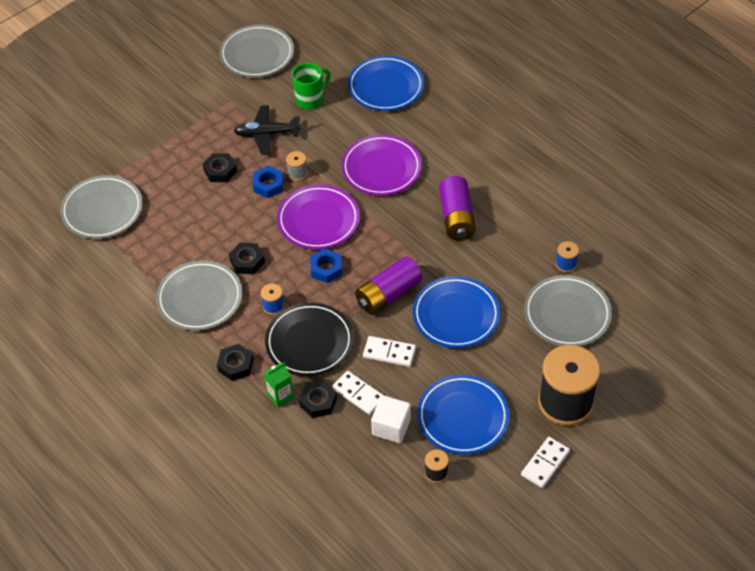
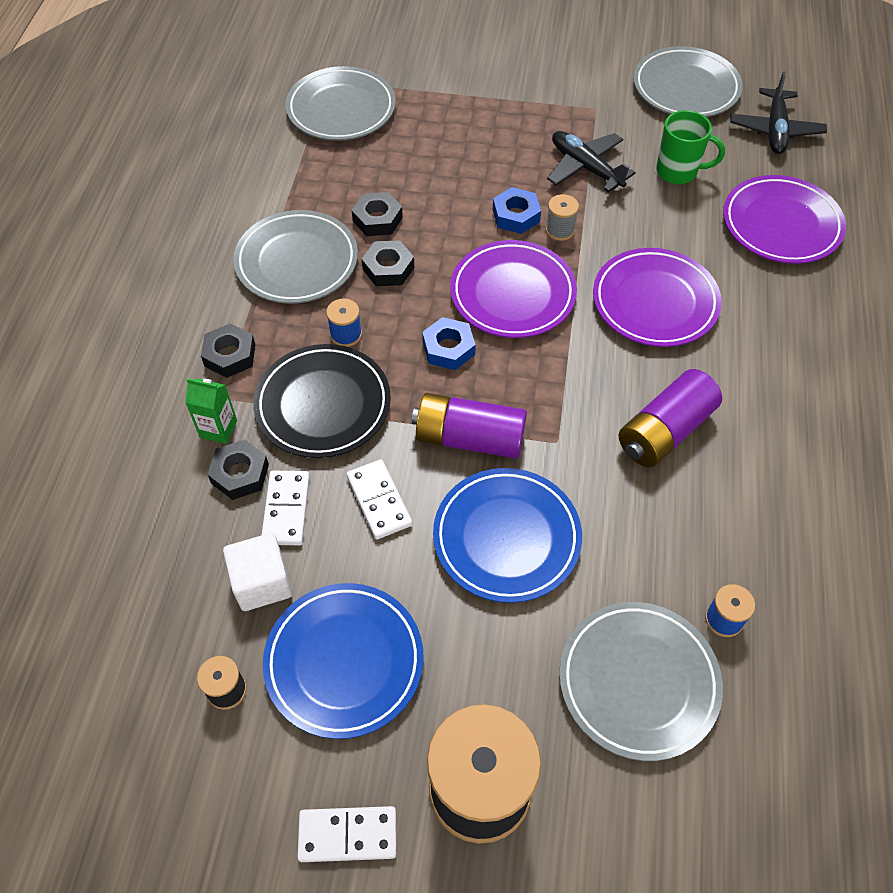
camera: 50 degrees right, 5 degrees up
black nut [203,153,237,182] -> black nut moved to [352,192,403,236]
blue plate [348,56,424,111] -> purple plate [723,175,846,264]
none -> black plane [730,71,827,154]

